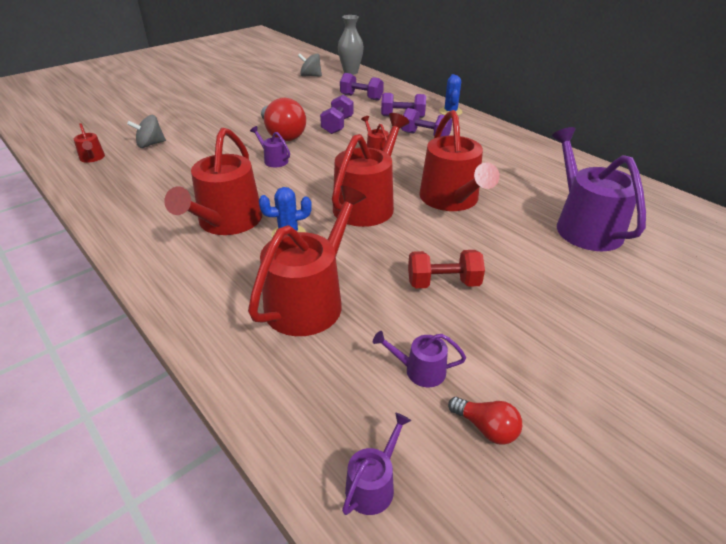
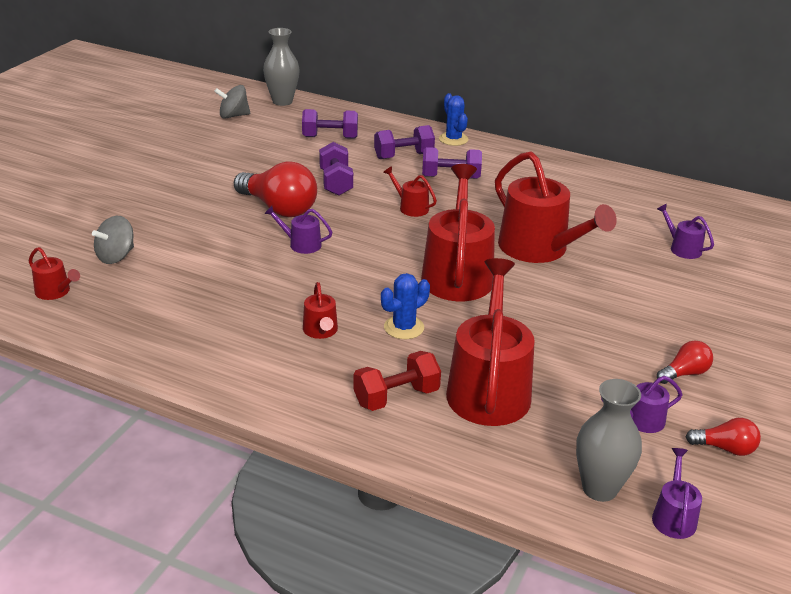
camera: 25 degrees left, 5 degrees down
red watering can [164,128,262,235] -> red watering can [303,282,338,339], size x0.45
red dumbbell [408,250,485,288] -> red dumbbell moved to [353,351,441,411]
purple watering can [552,127,646,251] -> purple watering can [657,204,714,259], size x0.45
none -> grey vase [576,379,642,502]
none -> red light bulb [657,340,713,384]

